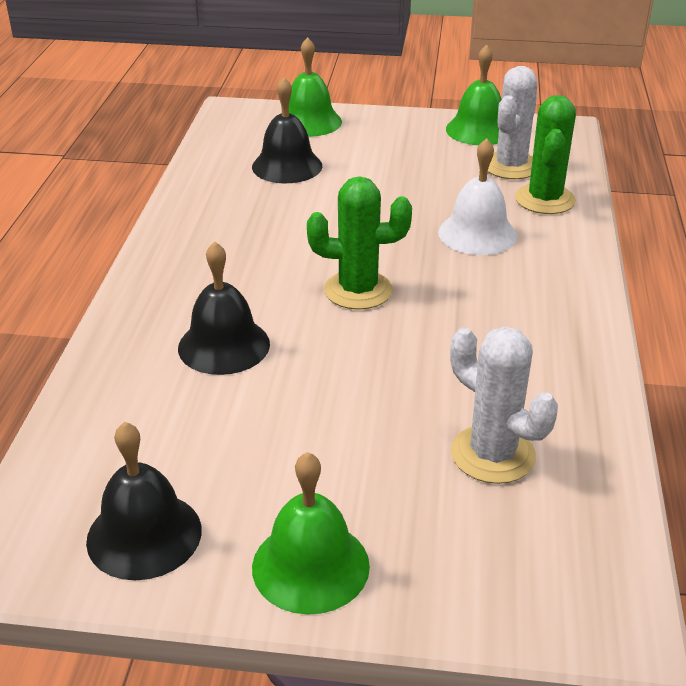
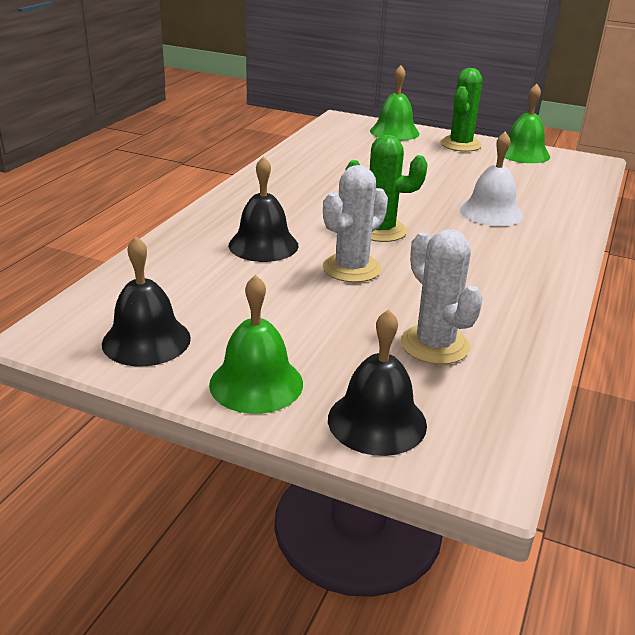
camera: 15 degrees right, 5 degrees down
black bell [252,77,322,183] -> black bell moved to [328,309,427,456]
white cactus [488,66,537,179] -> white cactus moved to [323,165,388,283]
green cactus [515,95,576,214] -> green cactus moved to [440,68,482,152]

